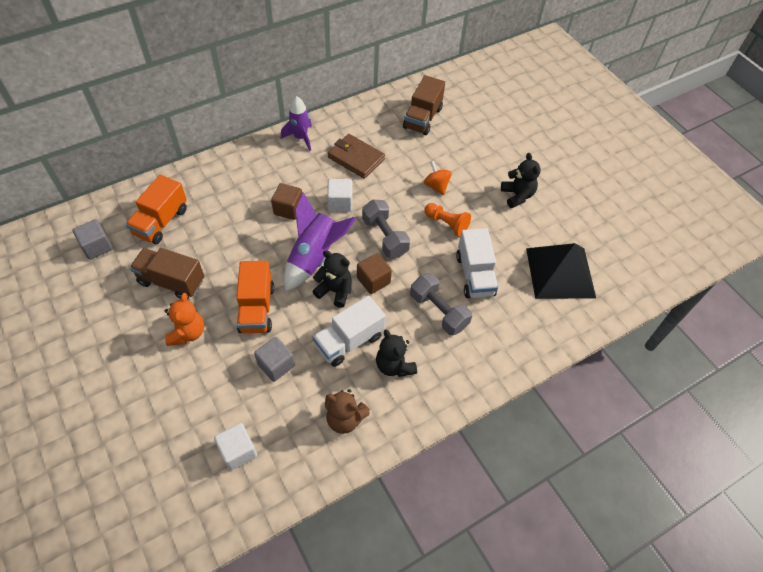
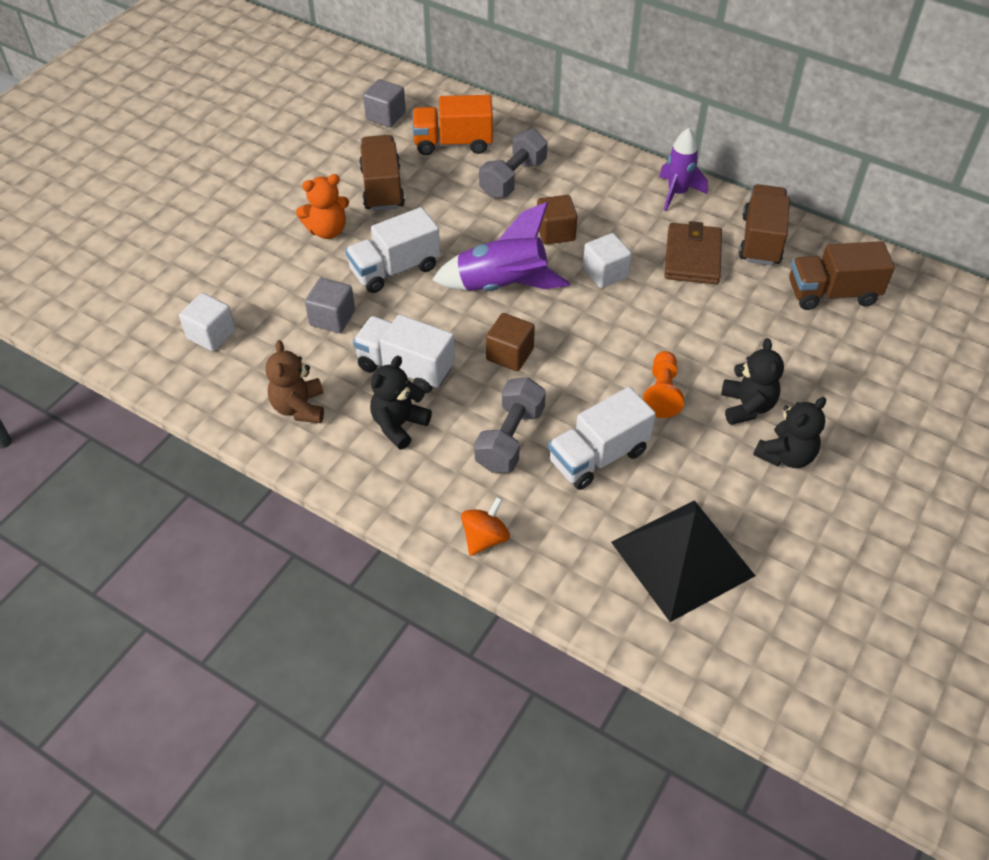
camera: 65 degrees right, 5 degrees down
orange truck [236,261,274,333] -> white truck [345,207,440,293]
black teddy bear [312,250,352,308] -> black teddy bear moved to [721,338,784,425]
grey dumbbell [362,200,410,258] -> grey dumbbell moved to [479,129,547,198]
orange spinning top [424,161,452,195] -> orange spinning top moved to [461,497,510,556]
none -> brown truck [739,184,790,266]

